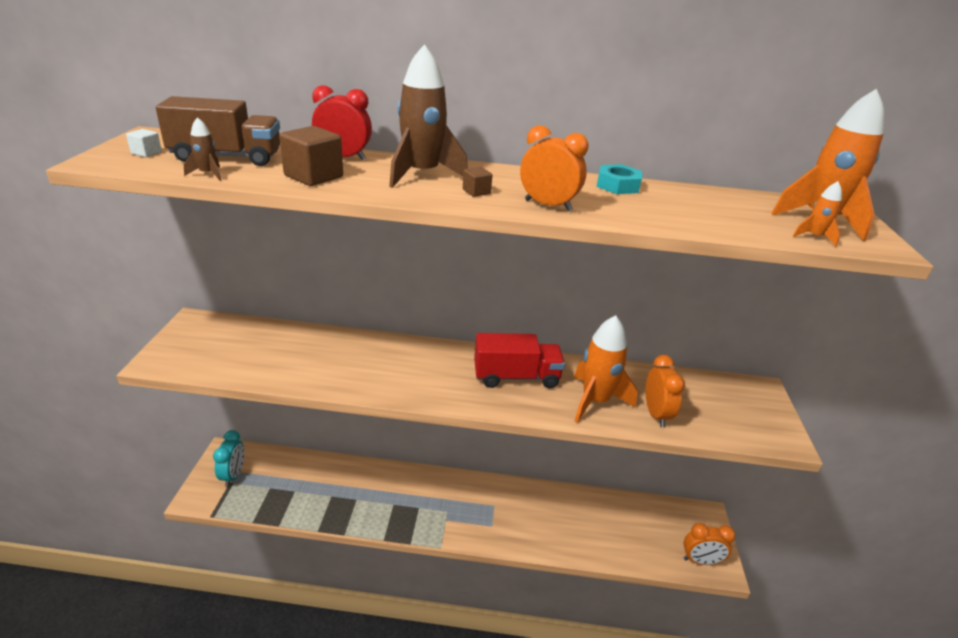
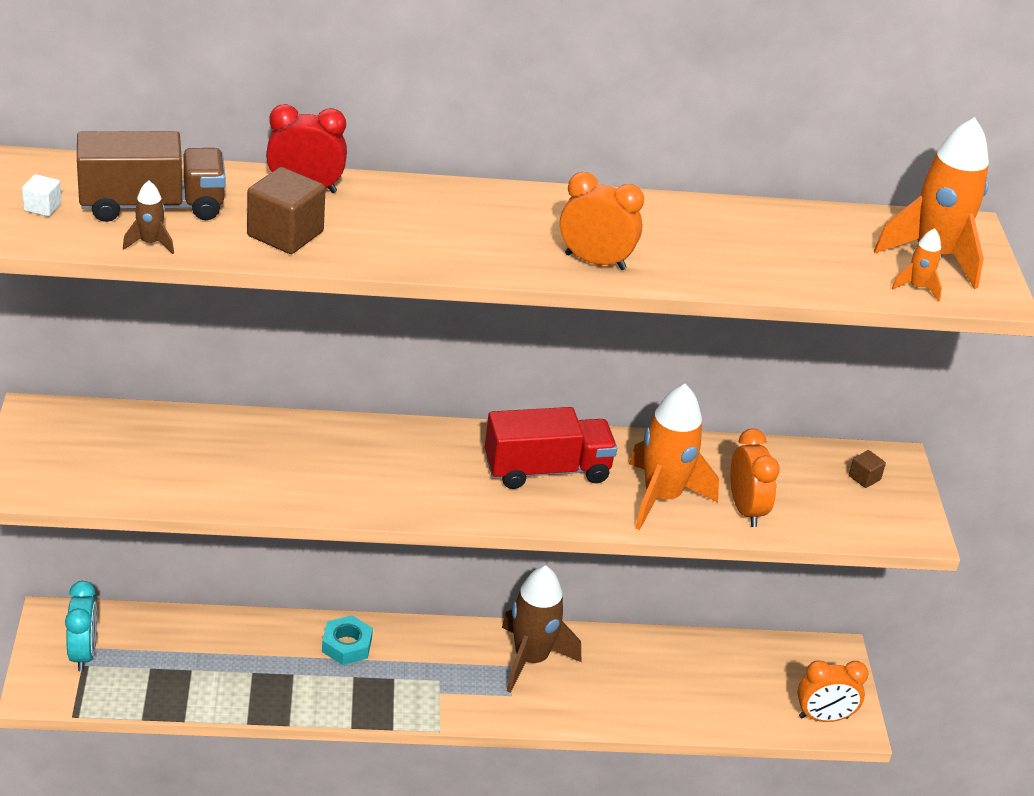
camera: 10 degrees left, 5 degrees up
brown rocket [389,44,468,188] -> brown rocket moved to [502,565,581,693]
brown cube [463,167,492,197] -> brown cube moved to [849,450,886,488]
turquoise nut [597,164,642,194] -> turquoise nut moved to [322,615,373,665]

